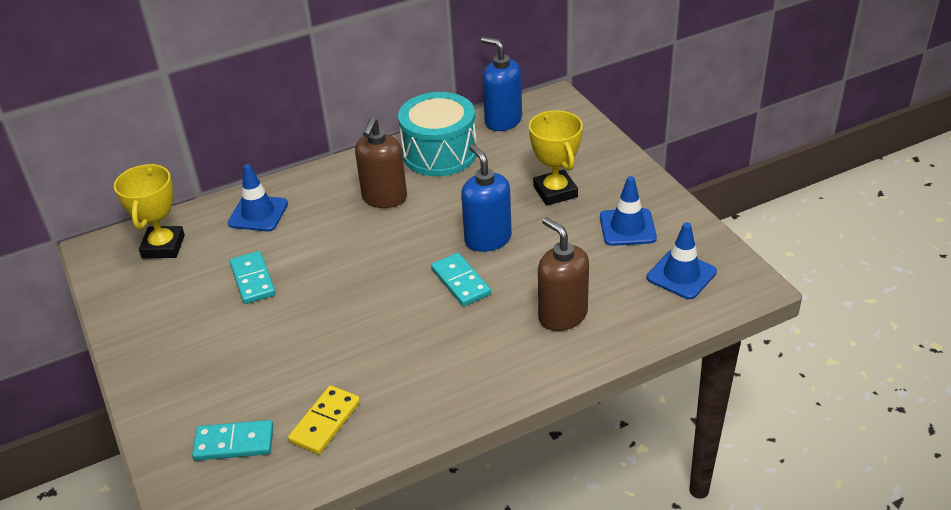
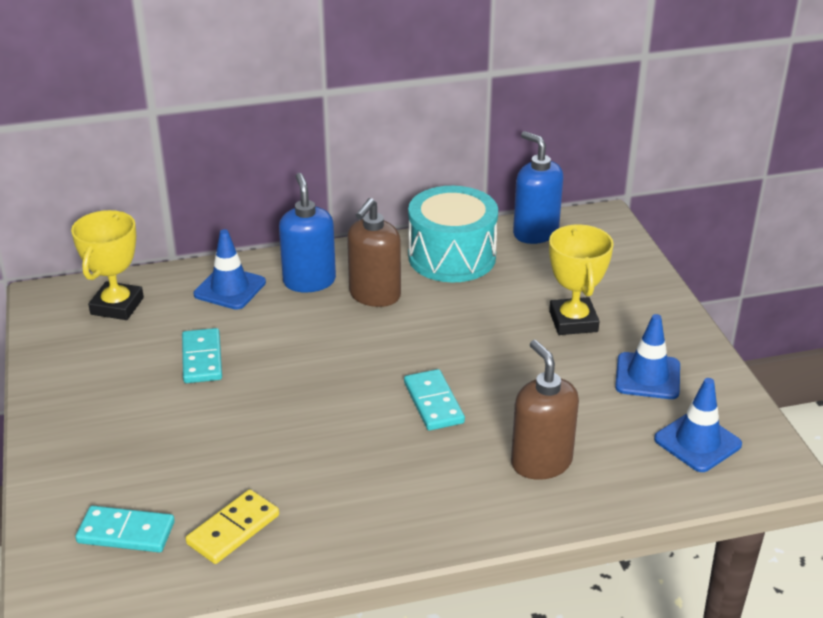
camera: 10 degrees right, 5 degrees down
blue soap dispenser [461,144,512,252] -> blue soap dispenser moved to [279,173,336,292]

